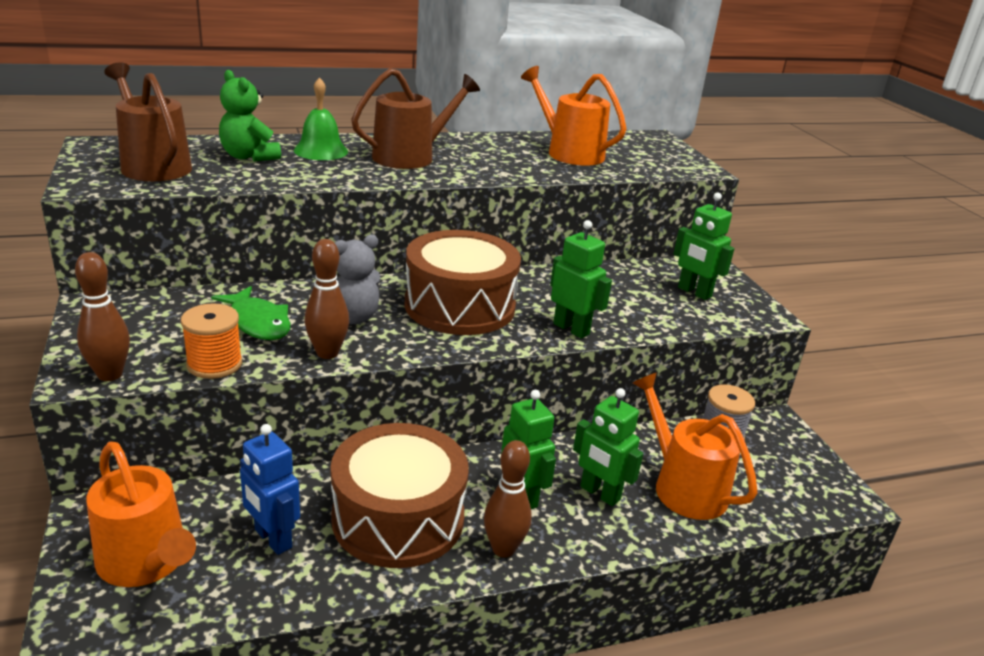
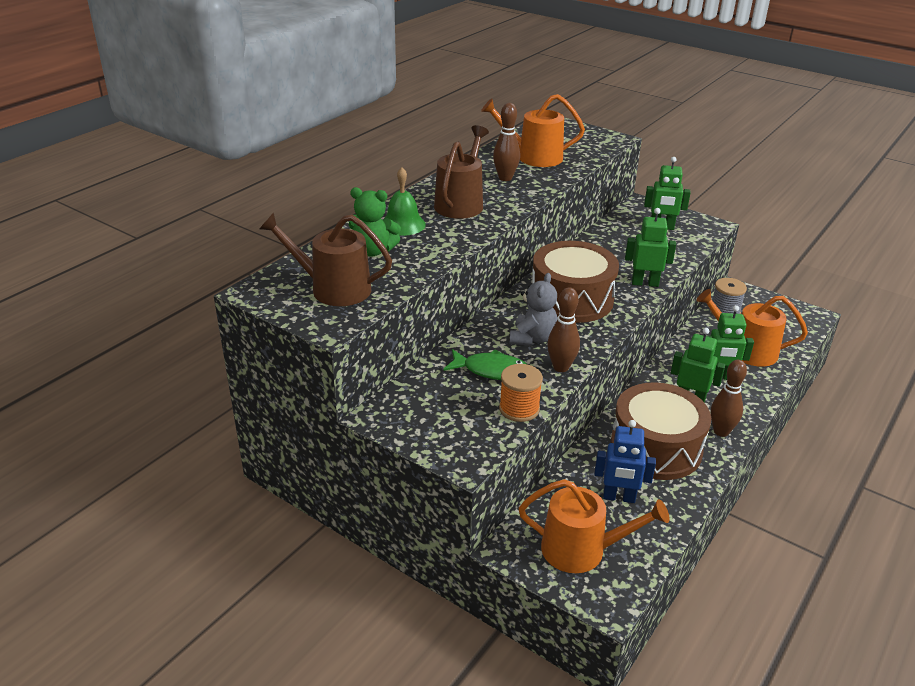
camera: 35 degrees left, 5 degrees up
brown bowling pin [75,252,130,381] -> brown bowling pin moved to [493,103,520,181]

